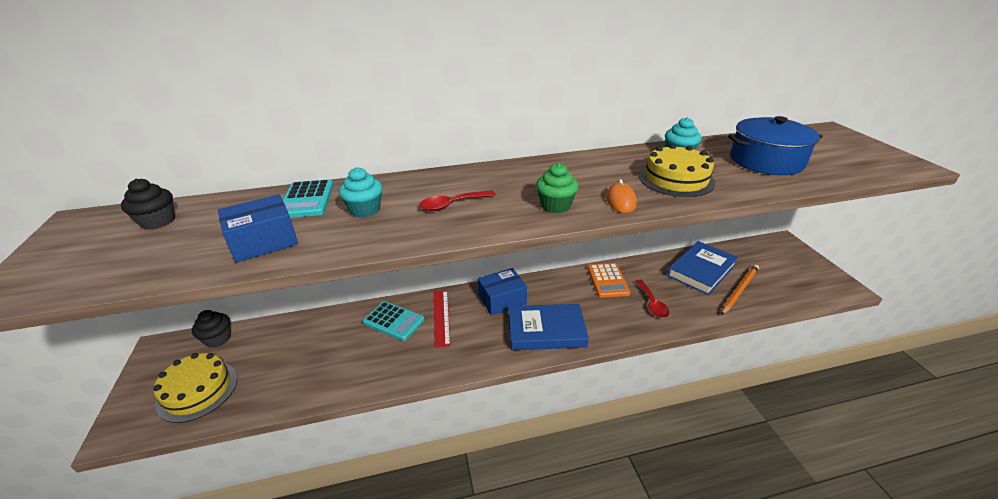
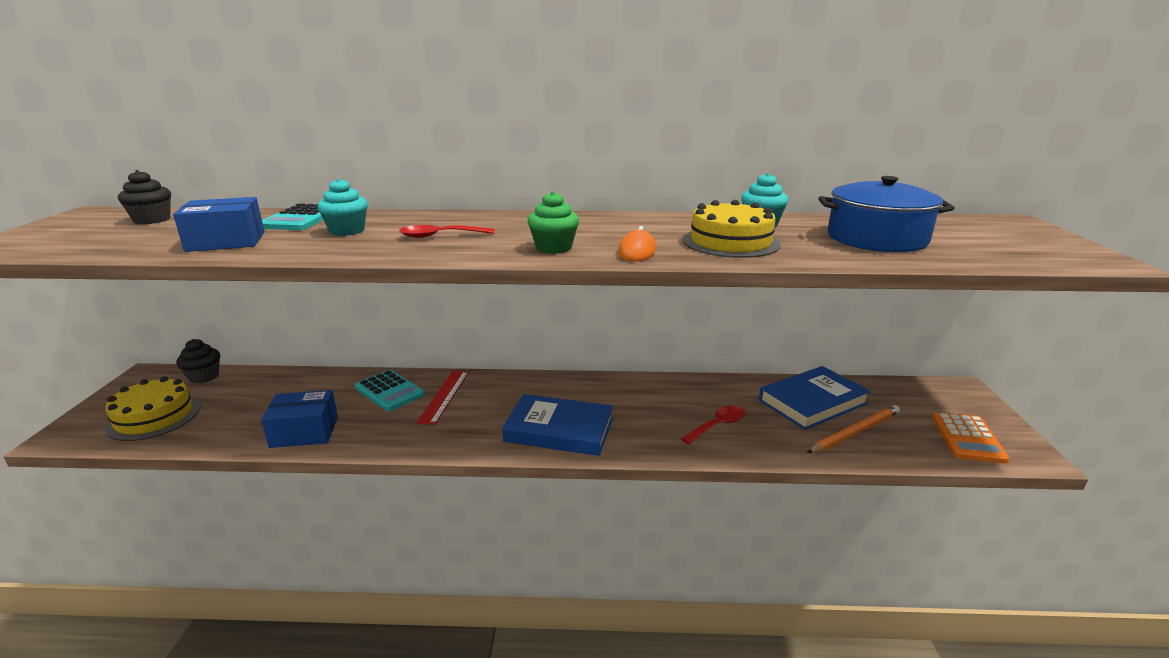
camera: 15 degrees right, 10 degrees down
blue box [478,268,527,315] -> blue box moved to [261,390,338,448]
orange calculator [588,263,630,298] -> orange calculator moved to [932,412,1009,464]
red spoon [635,280,669,318] -> red spoon turned 135 degrees counterclockwise [681,406,745,445]

